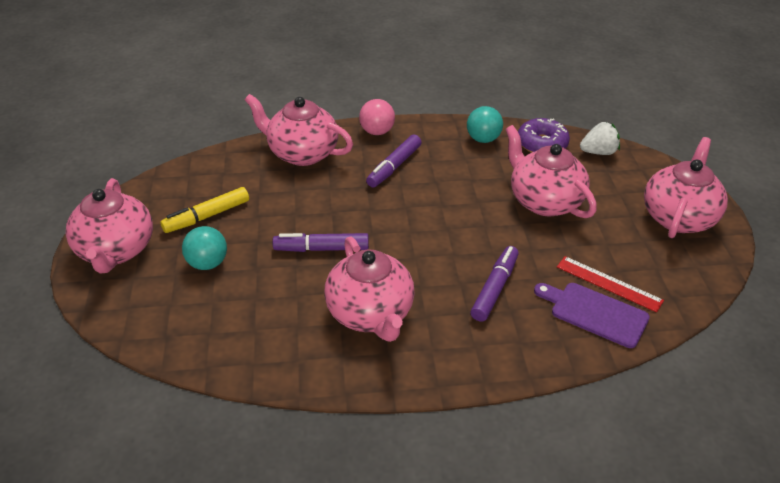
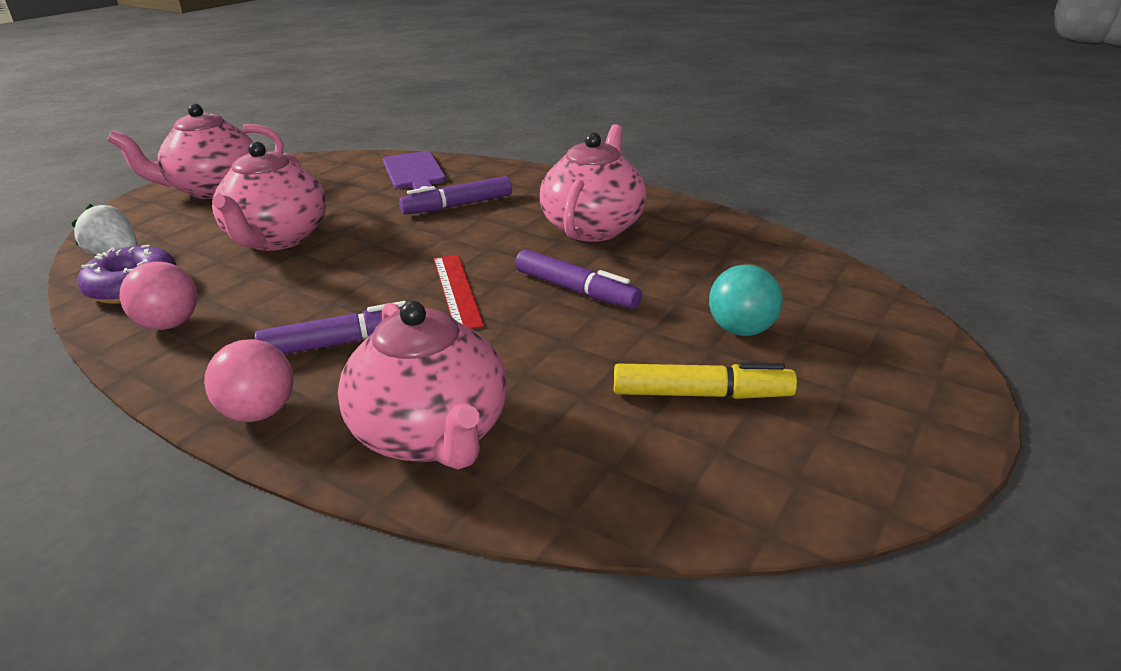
camera: 140 degrees left, 10 degrees down
pink teapot [66,178,153,273] -> none
turquoise ball [467,106,503,143] -> pink ball [120,261,197,330]
red ruler [557,256,664,312] -> red ruler moved to [434,255,484,329]

